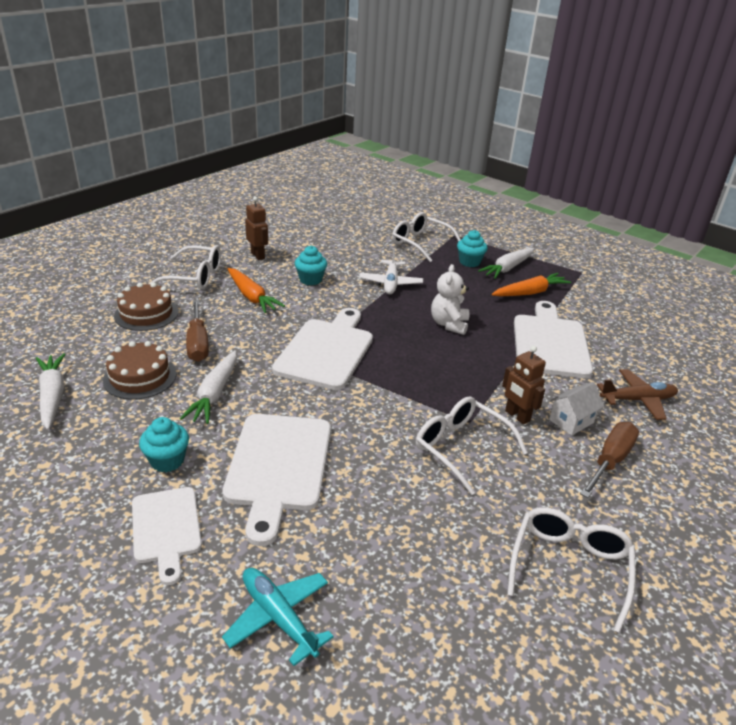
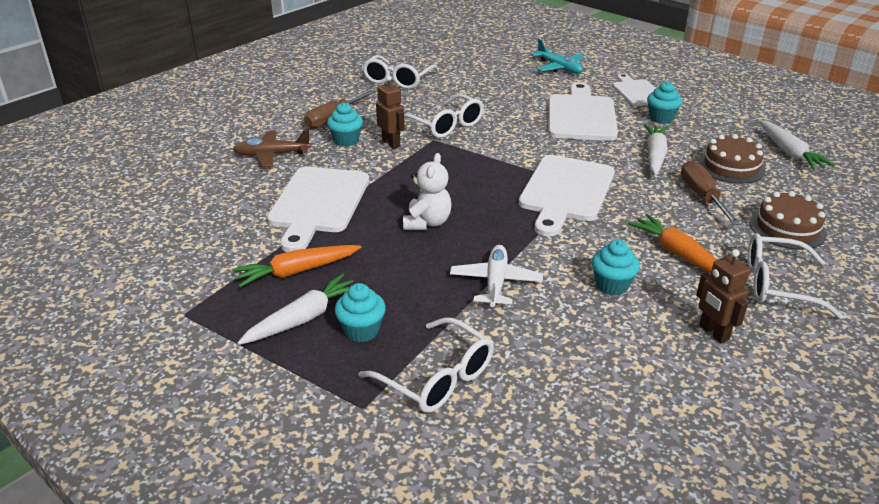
camera: 175 degrees left, 0 degrees up
white house [549,382,604,436] -> turquoise cupcake [327,102,363,147]

